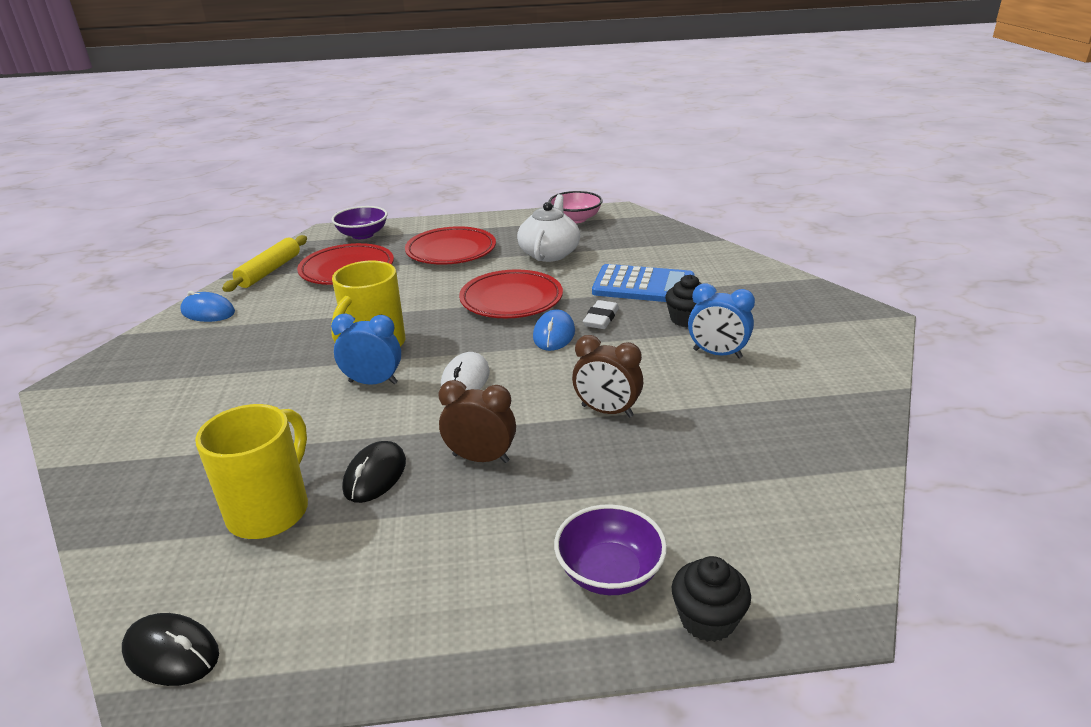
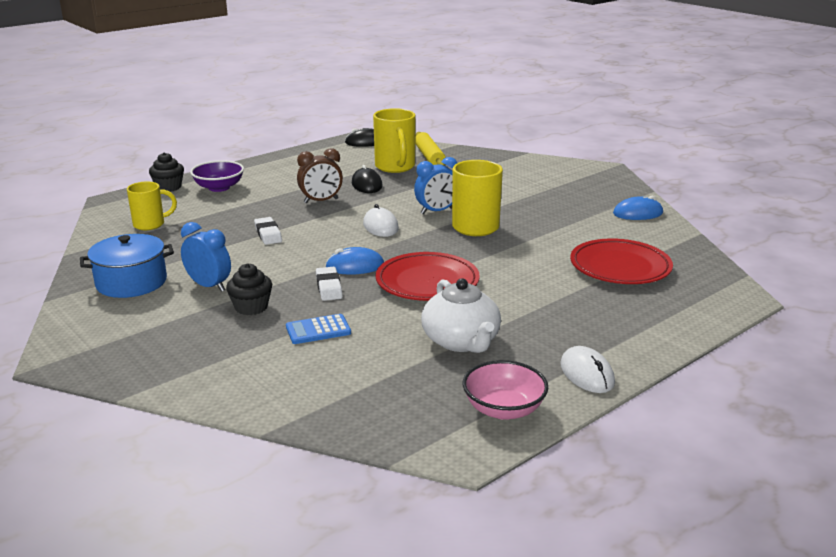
camera: 145 degrees right, 5 degrees down
yellow rolling pin [222,235,307,292] -> yellow rolling pin moved to [415,132,446,166]
purple bowl [331,206,388,239] -> none
red plate [405,226,496,265] -> none
blue mouse [533,309,575,351] -> blue mouse turned 75 degrees counterclockwise [326,247,384,275]
brown clock [572,335,643,417] -> white eraser [254,217,282,245]
blue calculator [592,264,695,302] -> blue calculator [286,314,351,344], size x0.55
blue clock [688,284,755,358] -> blue clock turned 45 degrees clockwise [181,222,231,292]
none -> blue pot [80,234,174,298]
none -> yellow mug [127,182,177,230]
none -> white mouse [560,346,615,393]

